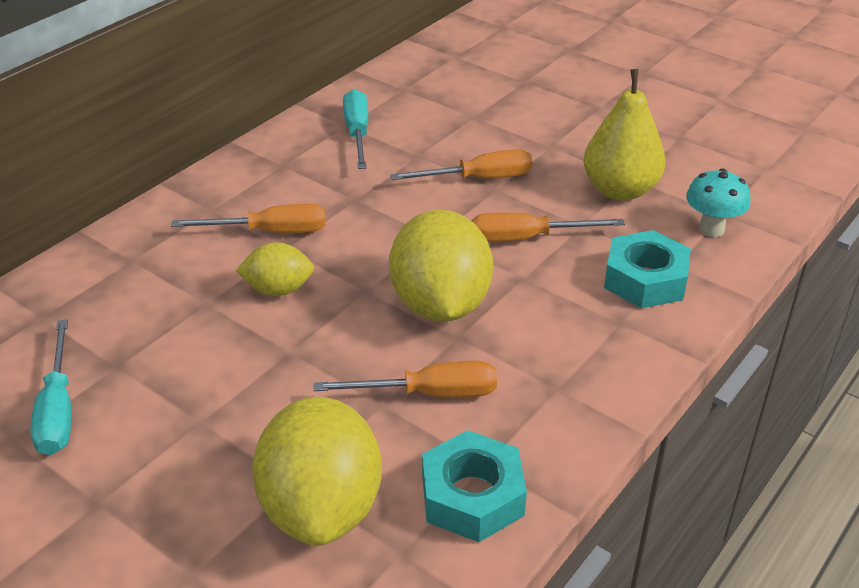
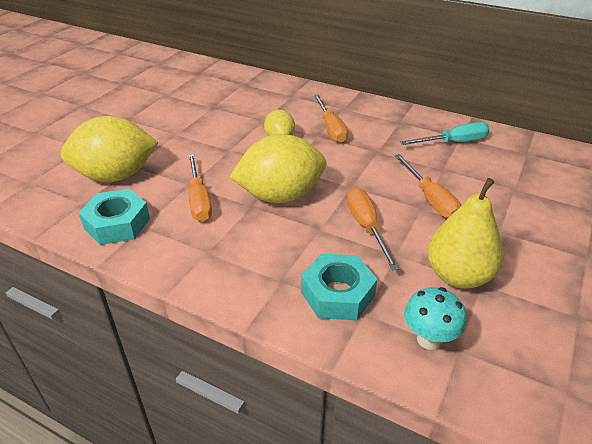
camera: 80 degrees right, 0 degrees up
turquoise screwdriver [30,319,71,455] -> none

